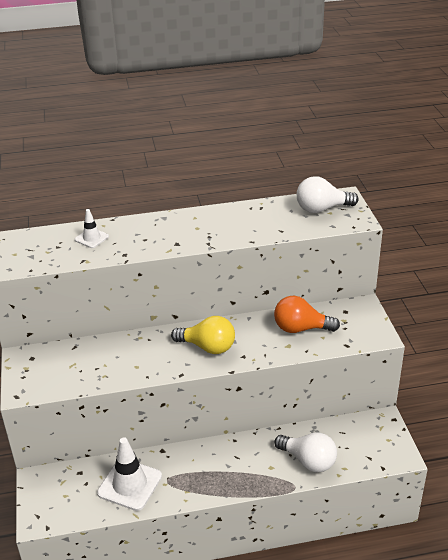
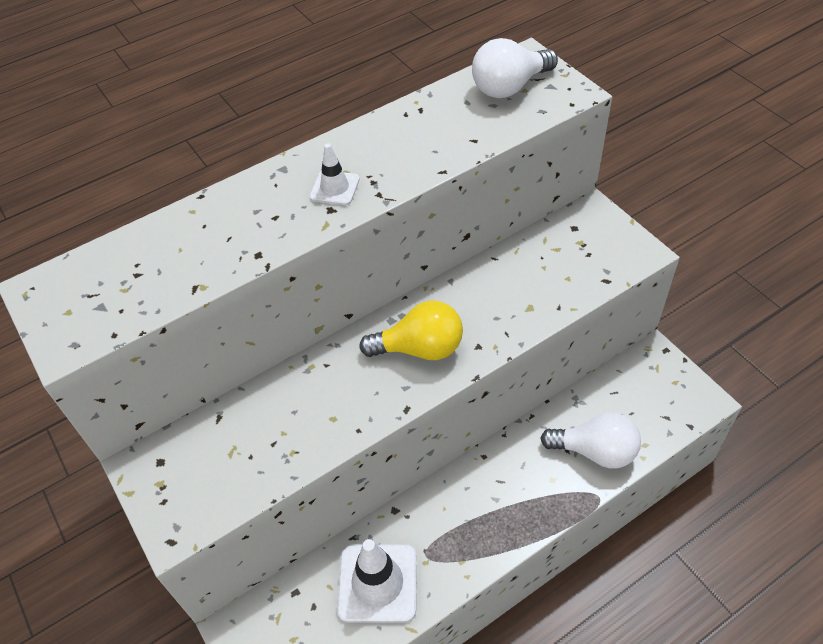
camera: 20 degrees left, 15 degrees up
white traffic cone [75,209,109,248] -> white traffic cone moved to [309,143,360,205]
orange light bulb [274,296,340,333] -> none

